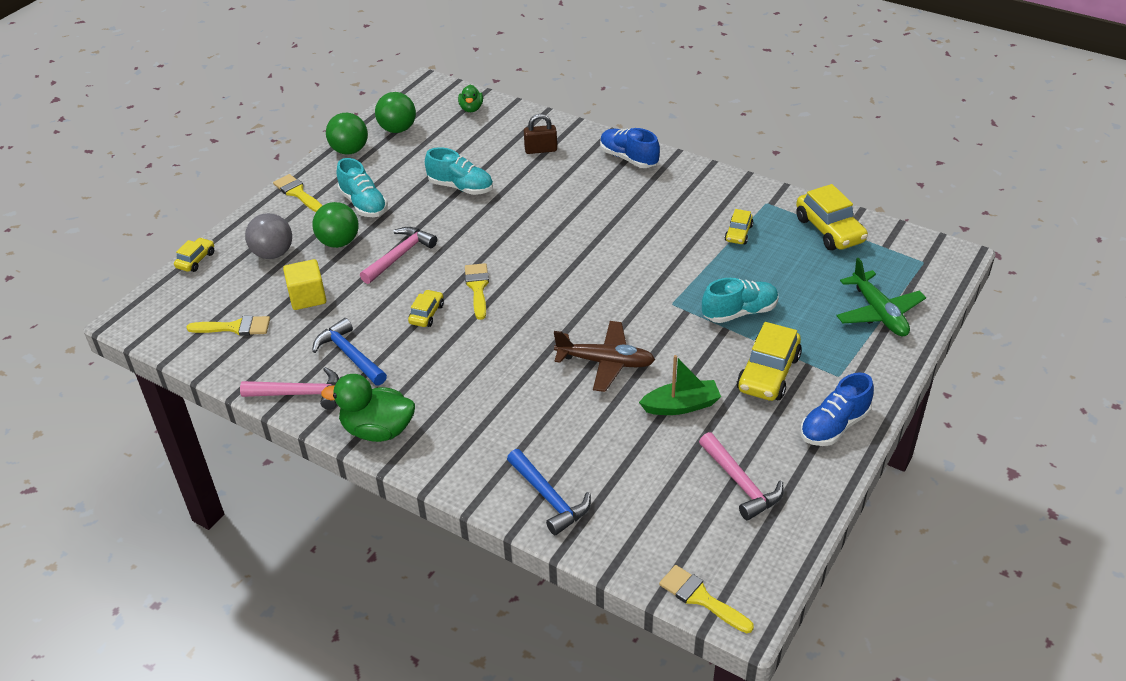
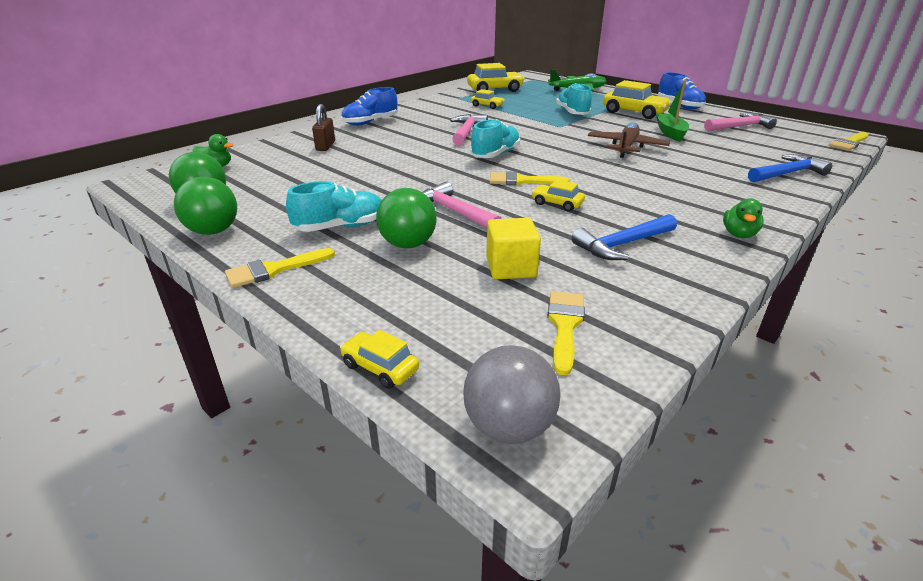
camera: 80 degrees left, 10 degrees down
pink hammer [240,367,339,410] -> pink hammer moved to [450,114,488,145]
grey ball [245,213,292,259] -> grey ball moved to [463,345,561,444]
green duck [321,374,415,442] -> green duck [723,198,764,238], size x0.57
turquoise shoe [425,147,493,195] -> turquoise shoe moved to [470,119,520,158]

